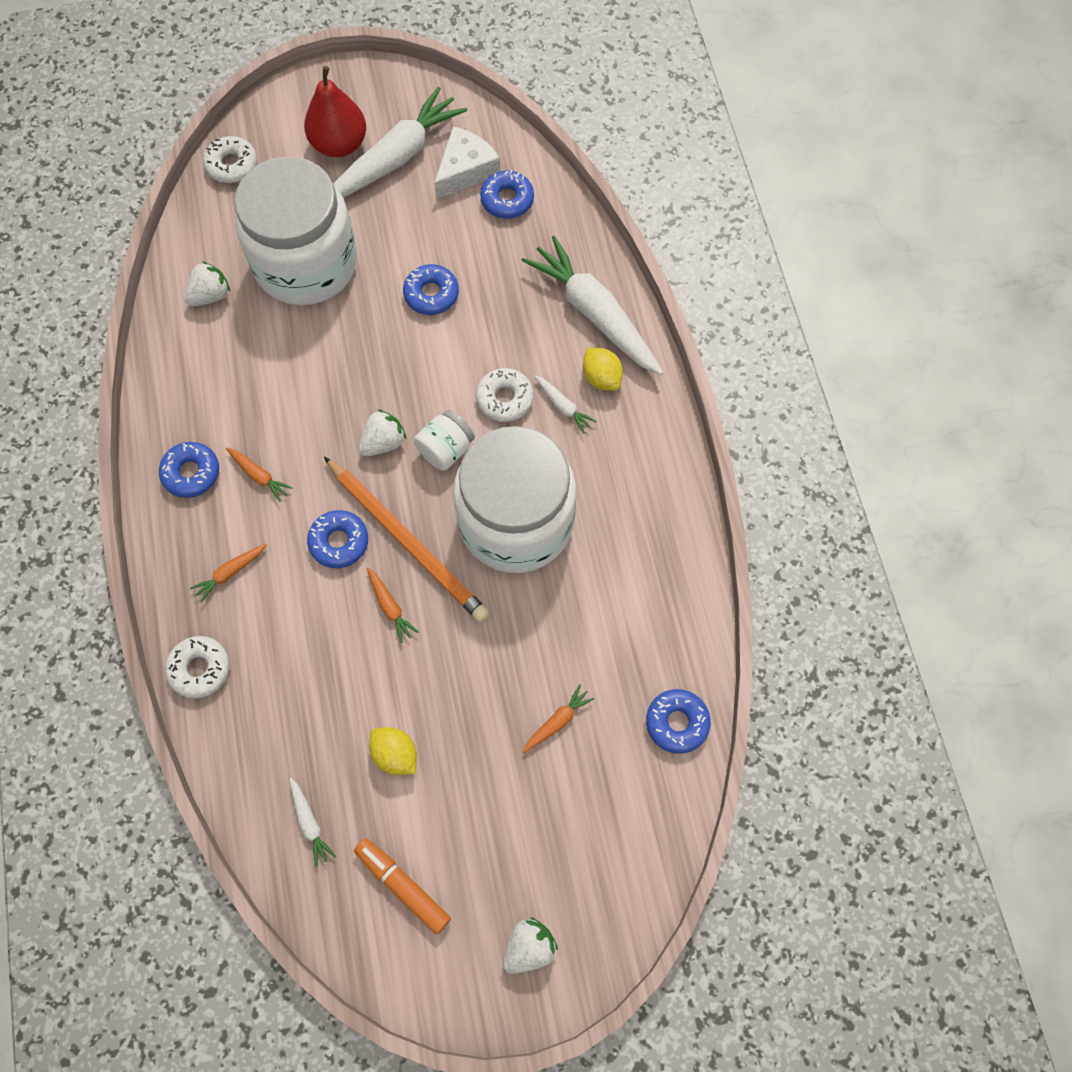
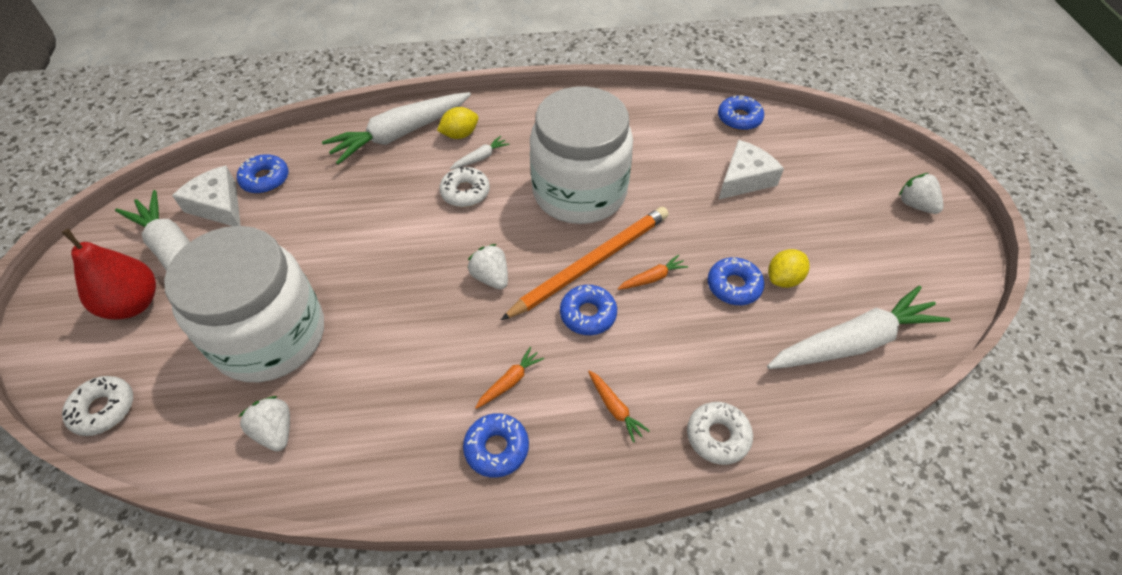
camera: 85 degrees left, 15 degrees down
white carrot [289,778,336,867] -> white carrot [767,286,950,369], size x2.40
orange marker [354,838,451,935] -> none
blue donut [403,264,459,315] -> blue donut moved to [707,257,765,305]
white jar [414,410,475,471] -> none
orange carrot [522,684,594,753] -> white cheese [718,140,784,200]

